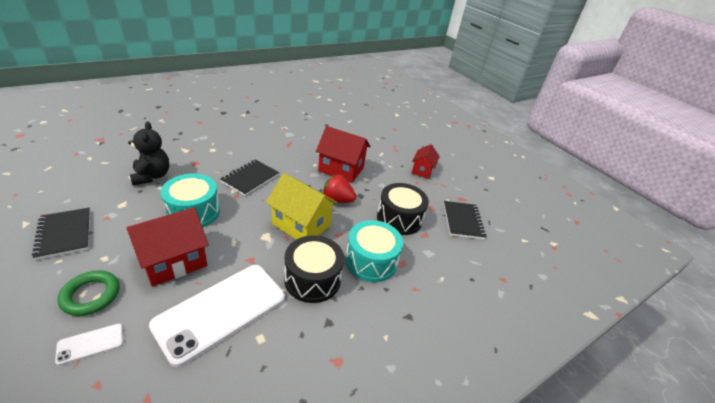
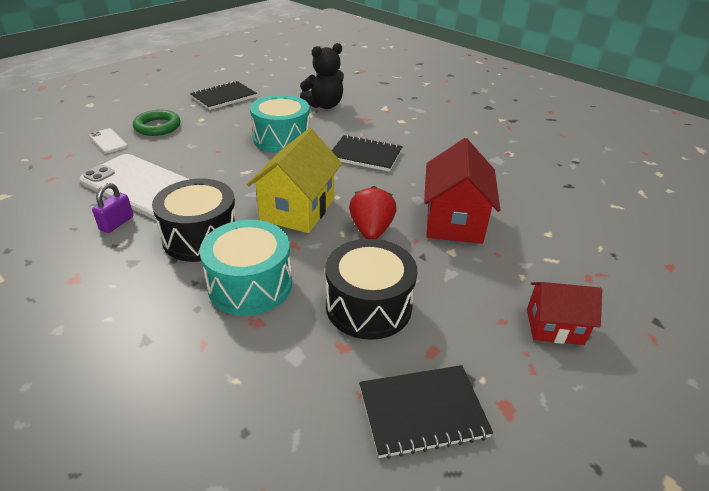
camera: 80 degrees right, 0 degrees up
red house [127,207,209,287] -> none
none -> purple padlock [92,183,133,233]

